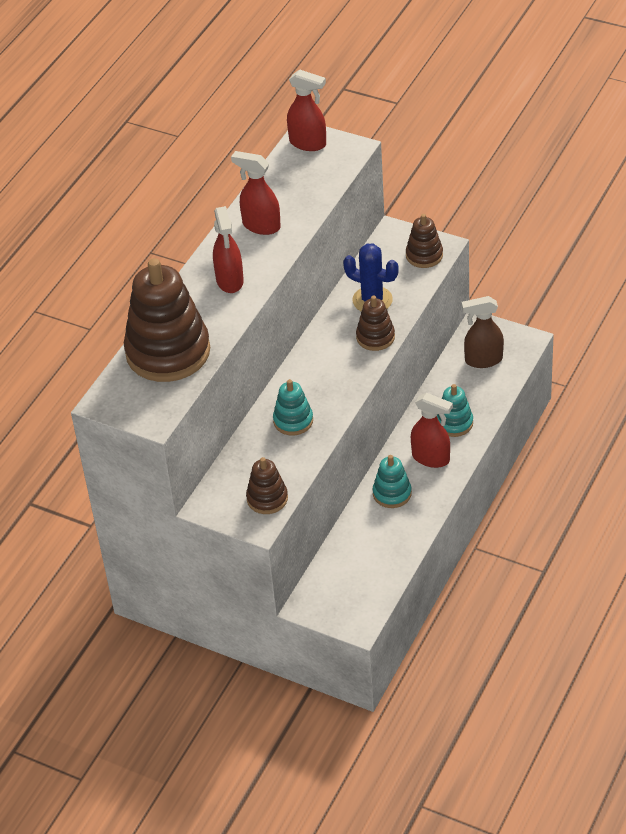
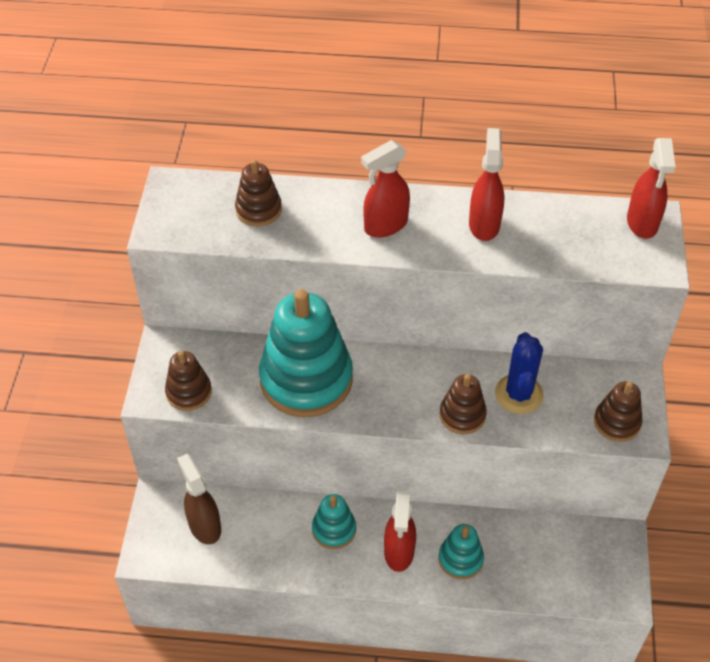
camera: 65 degrees right, 5 degrees up
brown stacking toy [124,258,210,382] -> brown stacking toy [235,159,282,226], size x0.49
turquoise stacking toy [273,379,313,435] -> turquoise stacking toy [259,289,353,417], size x2.05
brown spray bottle [462,296,504,368] -> brown spray bottle moved to [177,454,221,544]

